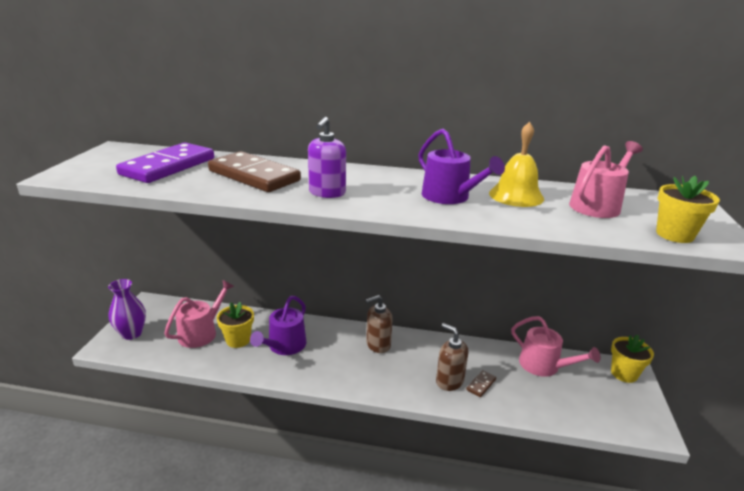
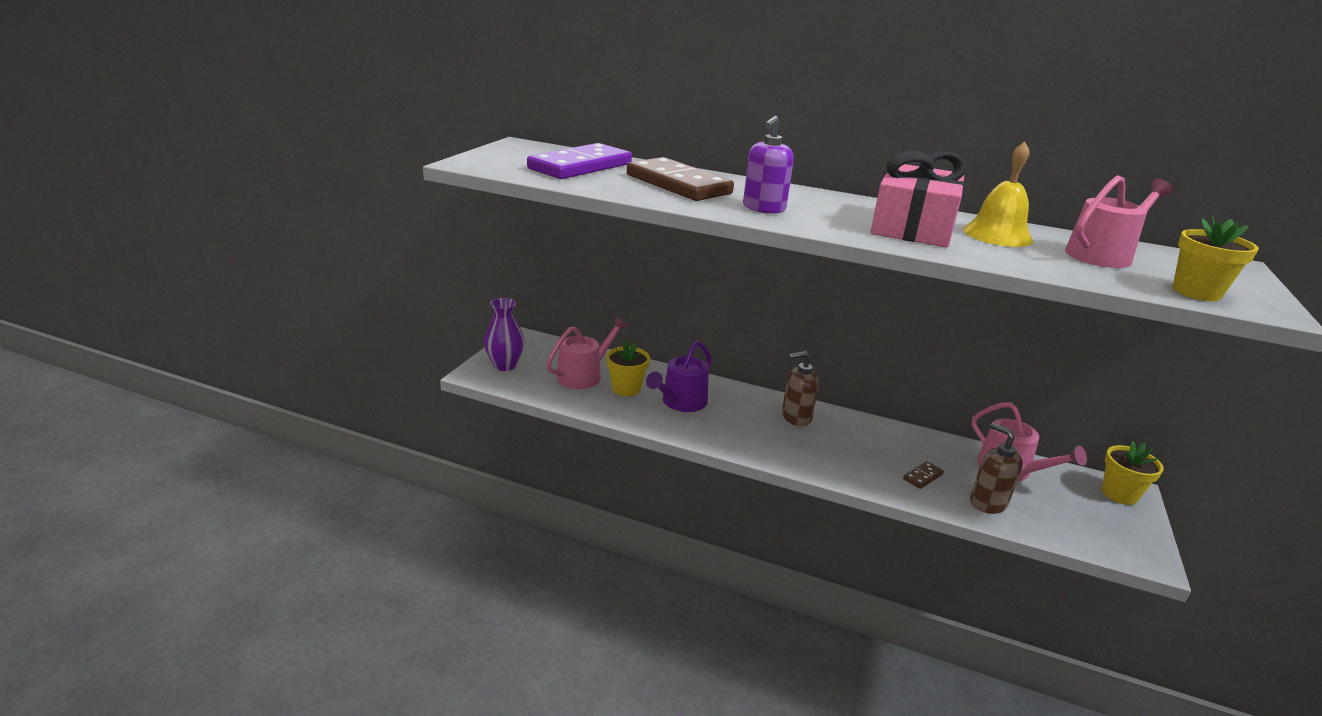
camera: 10 degrees right, 0 degrees up
purple watering can [418,129,505,204] -> pink gift [870,151,967,248]
brown soap dispenser [436,323,469,391] -> brown soap dispenser moved to [970,423,1023,514]

